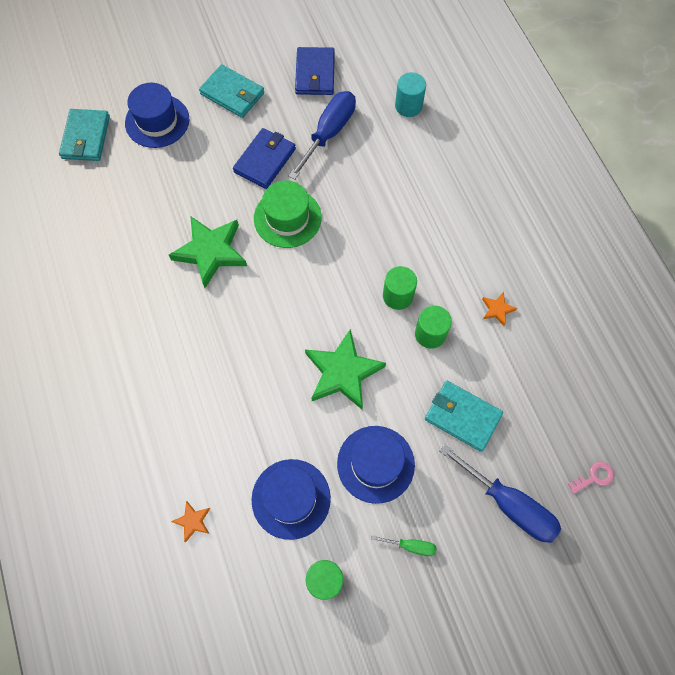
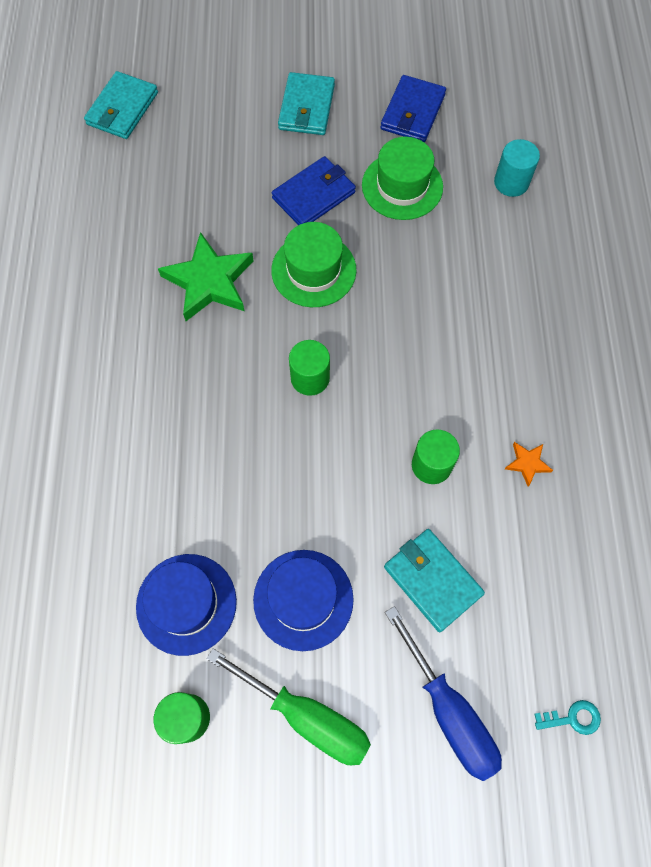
camera: 20 degrees right, 0 degrees up
blue hat [125,83,189,148] -> none
orange star [171,501,210,542] -> none
turquoise wallet [199,64,265,118] -> turquoise wallet turned 45 degrees clockwise [278,72,335,135]
blue screwdriver [289,91,356,180] -> green hat [362,137,443,220]
green star [305,329,386,410] -> none
green screwdriver [371,535,437,556] -> green screwdriver [206,648,371,765], size x2.13
green cylinder [383,266,417,310] -> green cylinder moved to [289,340,330,396]
pink key [568,461,614,494] -> turquoise key [535,700,601,735]

